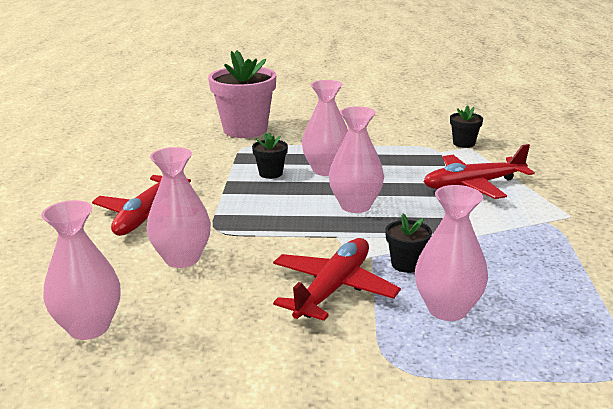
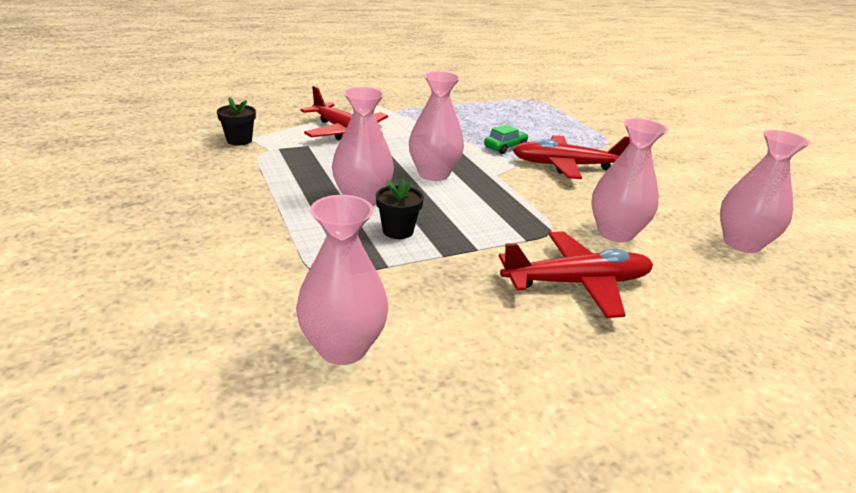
camera: 120 degrees left, 5 degrees up
pink flower pot [208,51,276,138] -> none
black flower pot [385,214,432,273] -> green car [484,125,529,154]
pink vase [415,185,488,321] -> pink vase moved to [296,195,388,365]

